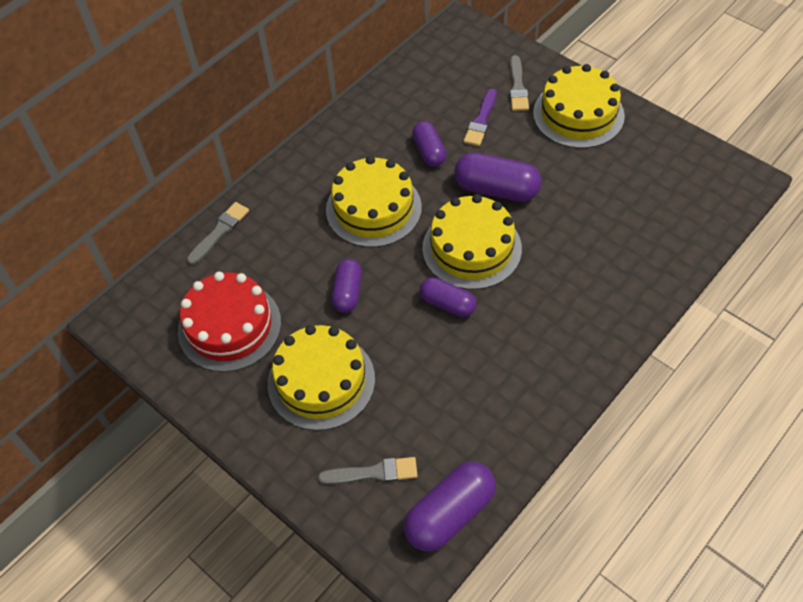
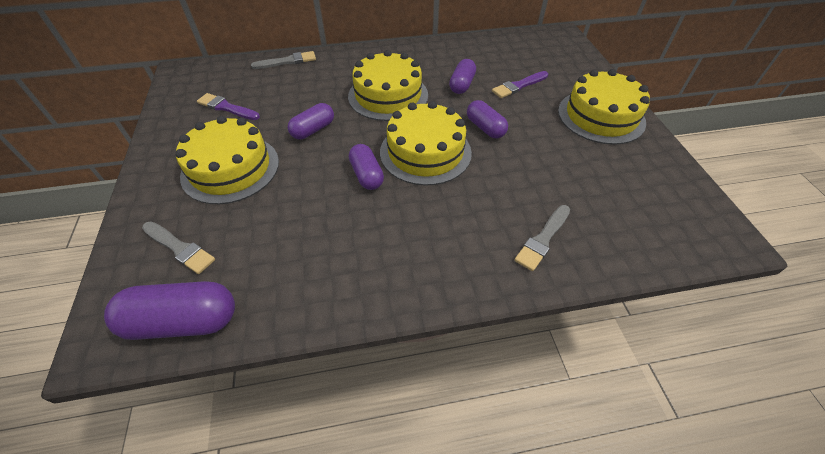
camera: 35 degrees right, 5 degrees down
red cake [178,272,281,372] -> purple brush [197,93,260,120]
purple capsule [454,153,542,202] -> purple capsule [467,100,508,138], size x0.64
grey brush [510,55,529,111] -> grey brush moved to [514,205,570,271]

